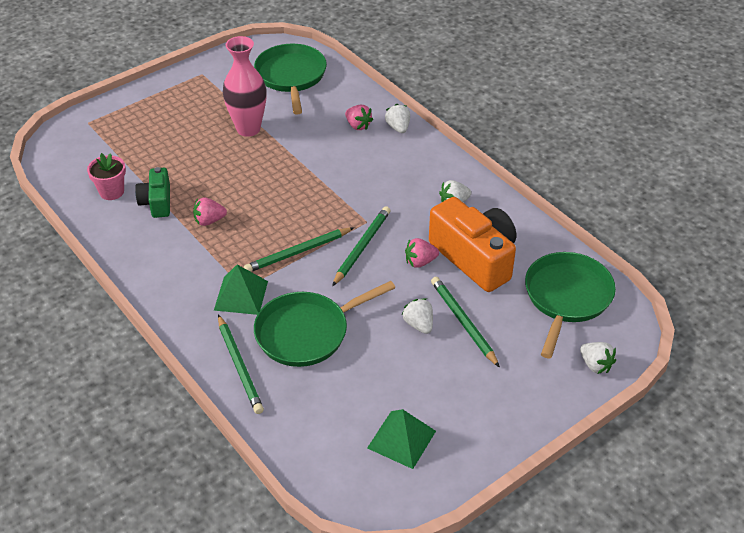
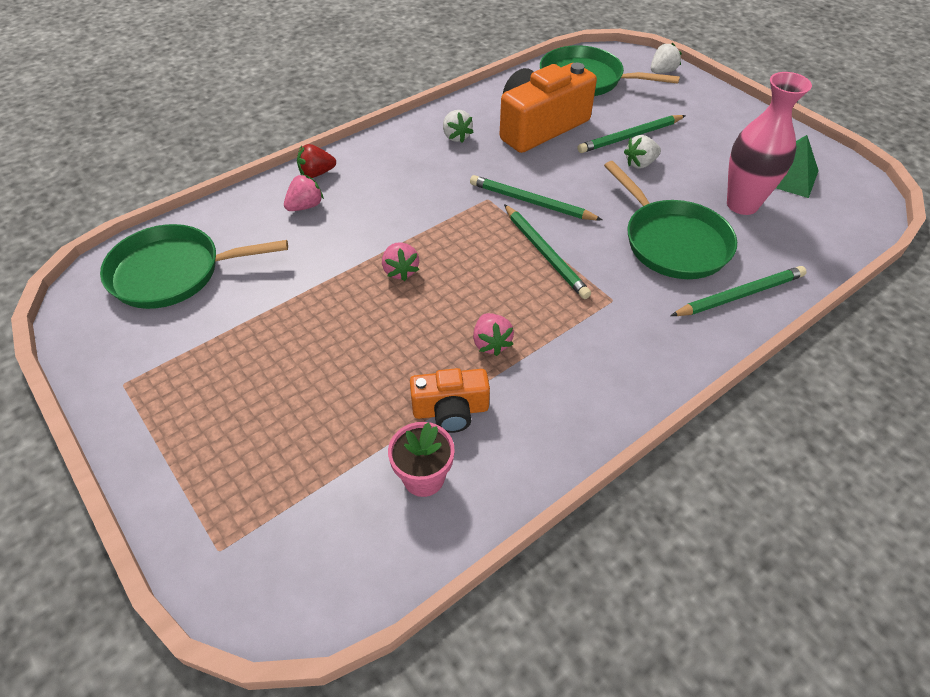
camera: 90 degrees left, 5 degrees up
green camera [135,167,170,218] -> orange camera [410,368,490,433]
green pyramid [214,265,268,315] -> none
pink vase [223,36,267,137] -> pink vase moved to [727,72,812,215]
white strawberry [385,104,410,133] -> red strawberry [297,144,336,178]
pink strawberry [405,238,439,268] -> pink strawberry moved to [382,242,419,281]

